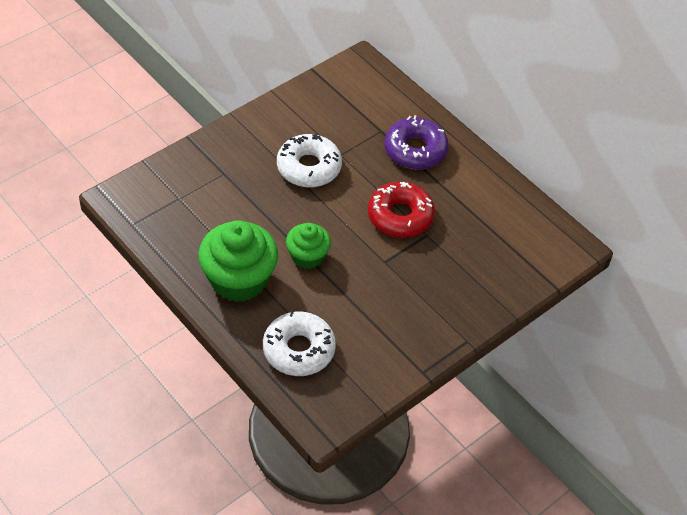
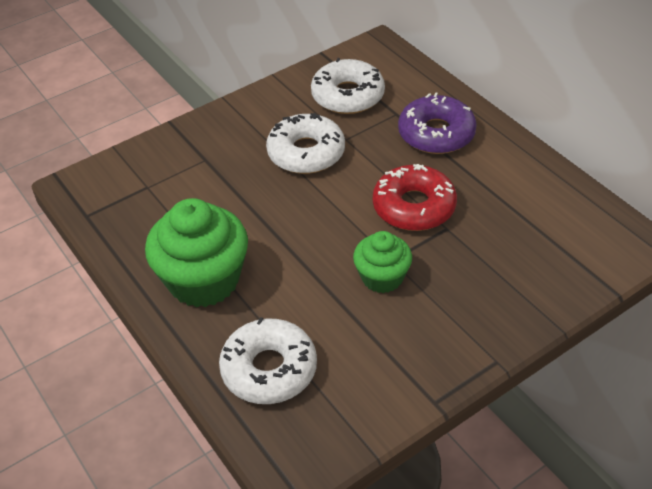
camera: 10 degrees right, 5 degrees down
green cupcake [286,223,331,269] -> green cupcake moved to [353,231,412,293]
none -> white donut [311,58,385,114]

